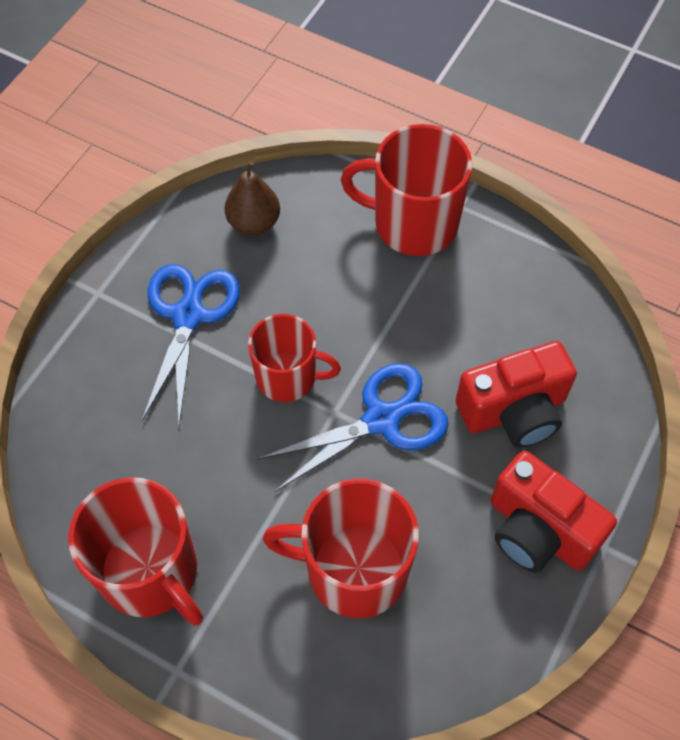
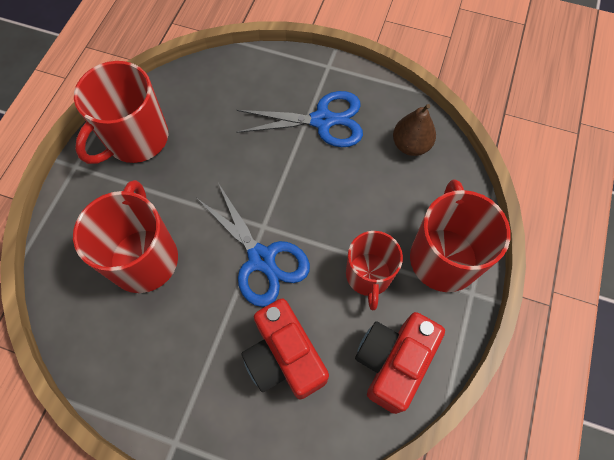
camera: 80 degrees right, 5 degrees up
red mug [248,314,341,402] -> red mug moved to [346,231,403,310]
red camera [490,451,617,573] -> red camera moved to [355,312,445,414]

